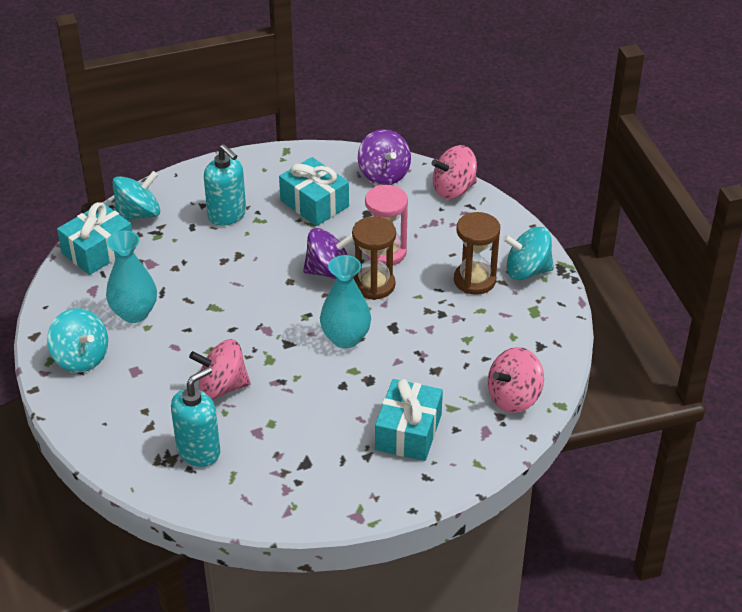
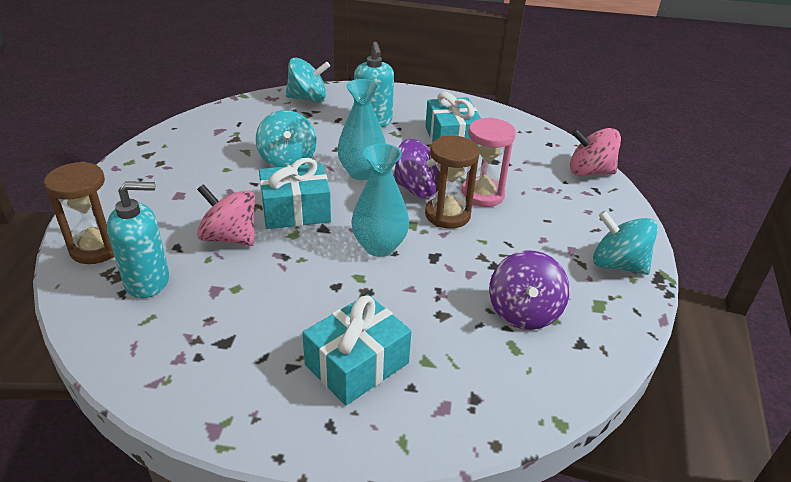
camera: 30 degrees right, 5 degrees down
turquoise spinning top [47,308,108,372] -> turquoise spinning top moved to [256,110,316,168]
turquoise gift [57,202,132,275] -> turquoise gift moved to [259,158,331,229]
turquoise vase [106,230,157,323] -> turquoise vase moved to [337,79,386,180]
purple spinning top [358,129,411,185] -> purple spinning top moved to [489,250,570,330]
brown hourglass [454,212,500,295] -> brown hourglass moved to [44,161,115,264]
pink spinning top [488,347,544,413] -> none

